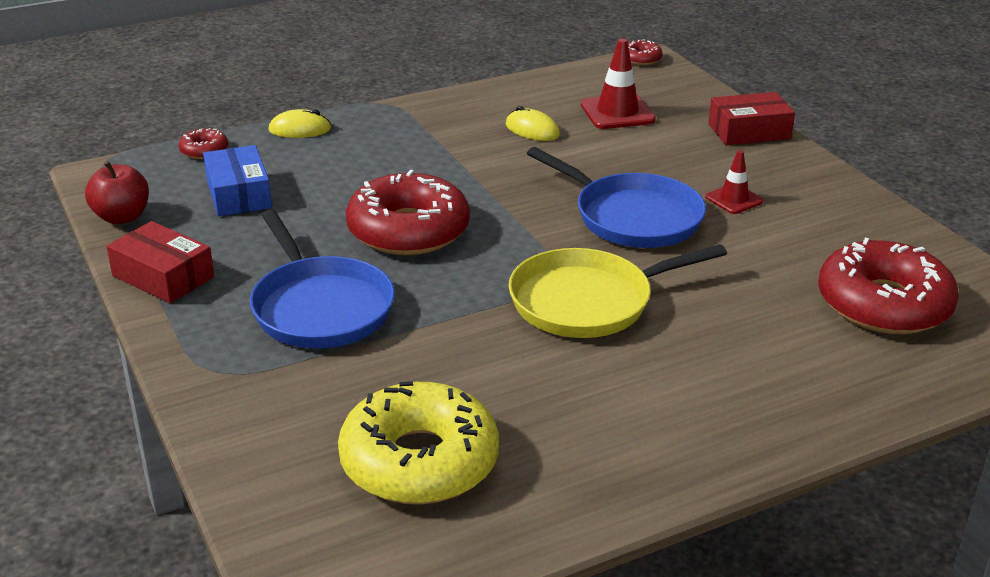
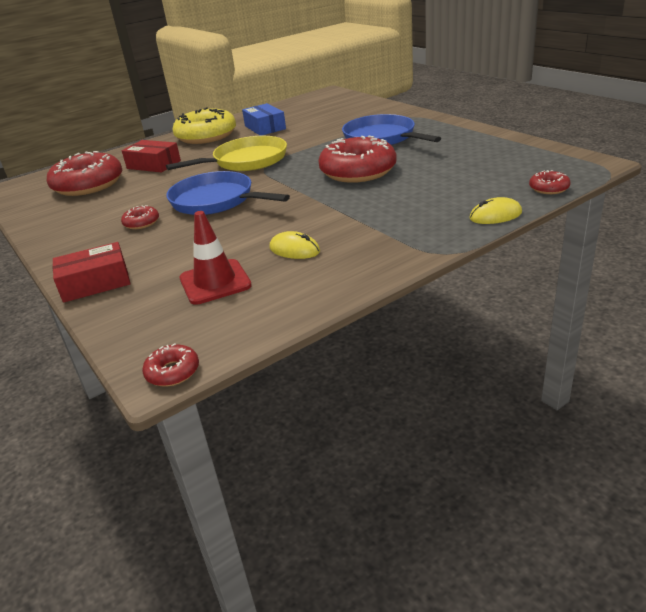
camera: 175 degrees right, 0 degrees up
red apple [85,161,149,224] -> none
red box [107,221,214,304] -> red box moved to [122,140,181,172]
blue box [203,145,272,216] -> blue box moved to [242,103,286,136]
yellow donut [338,381,499,505] -> yellow donut moved to [173,107,236,144]
red traffic cone [705,150,763,214] -> red donut [121,205,159,229]

